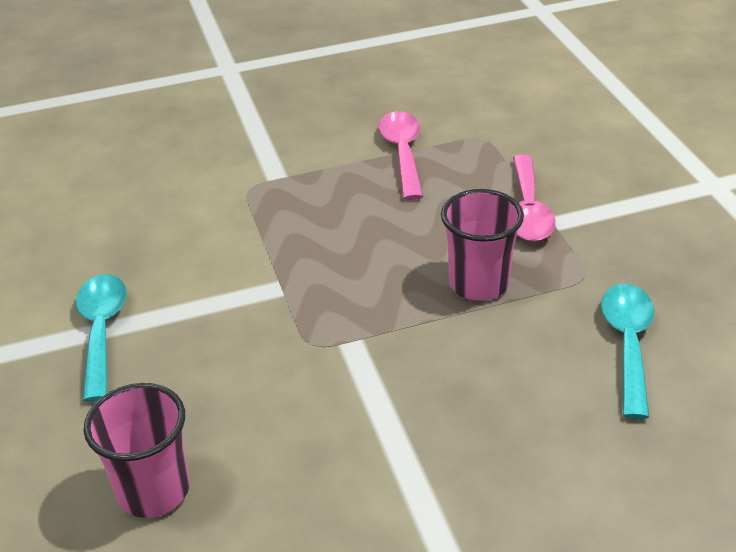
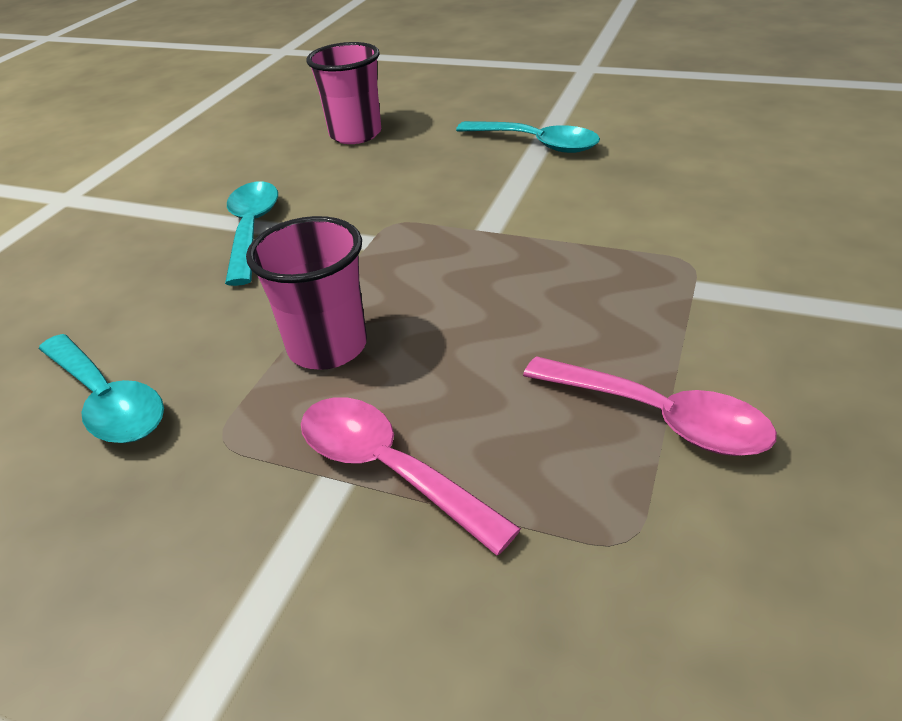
camera: 130 degrees right, 0 degrees up
none -> turquoise spoon [225,182,278,286]

